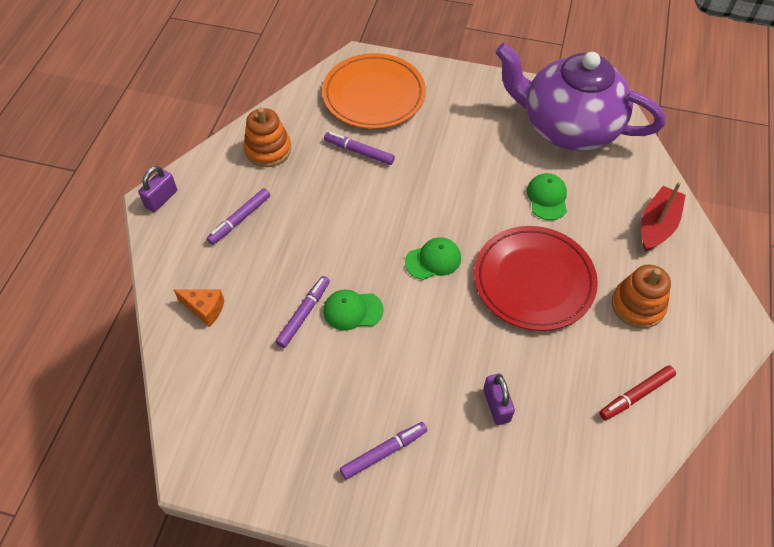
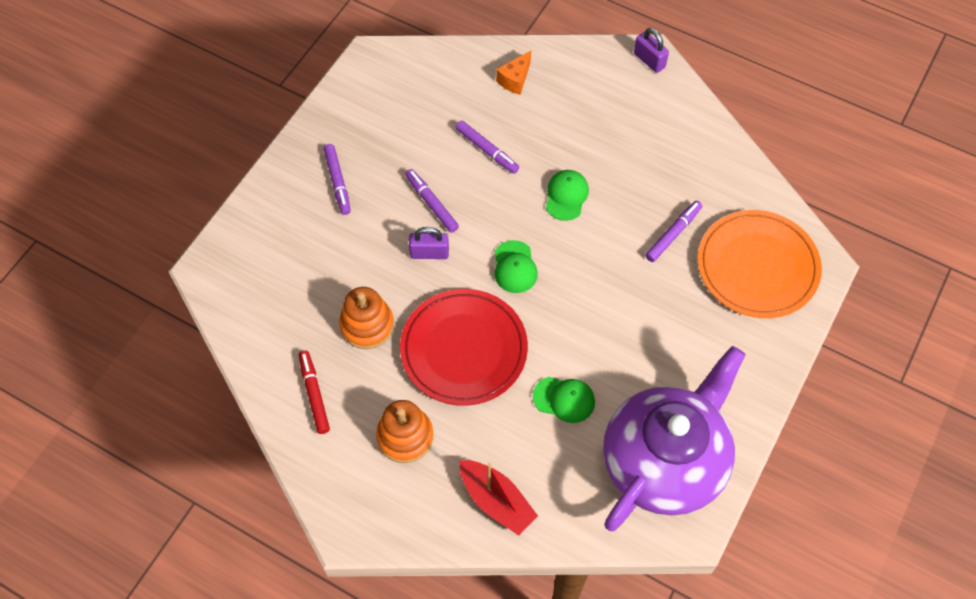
camera: 105 degrees right, 5 degrees up
purple marker [207,188,270,245] -> purple marker moved to [405,169,459,233]
orange stacking toy [244,107,291,167] -> orange stacking toy moved to [339,287,394,349]
green cap [323,289,384,331] -> green cap moved to [546,170,589,221]
purple padlock [483,374,515,425] -> purple padlock moved to [409,227,449,259]

